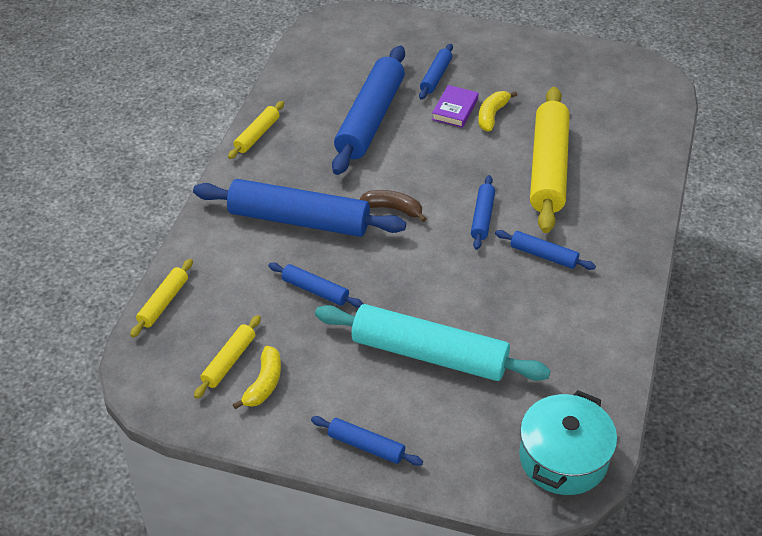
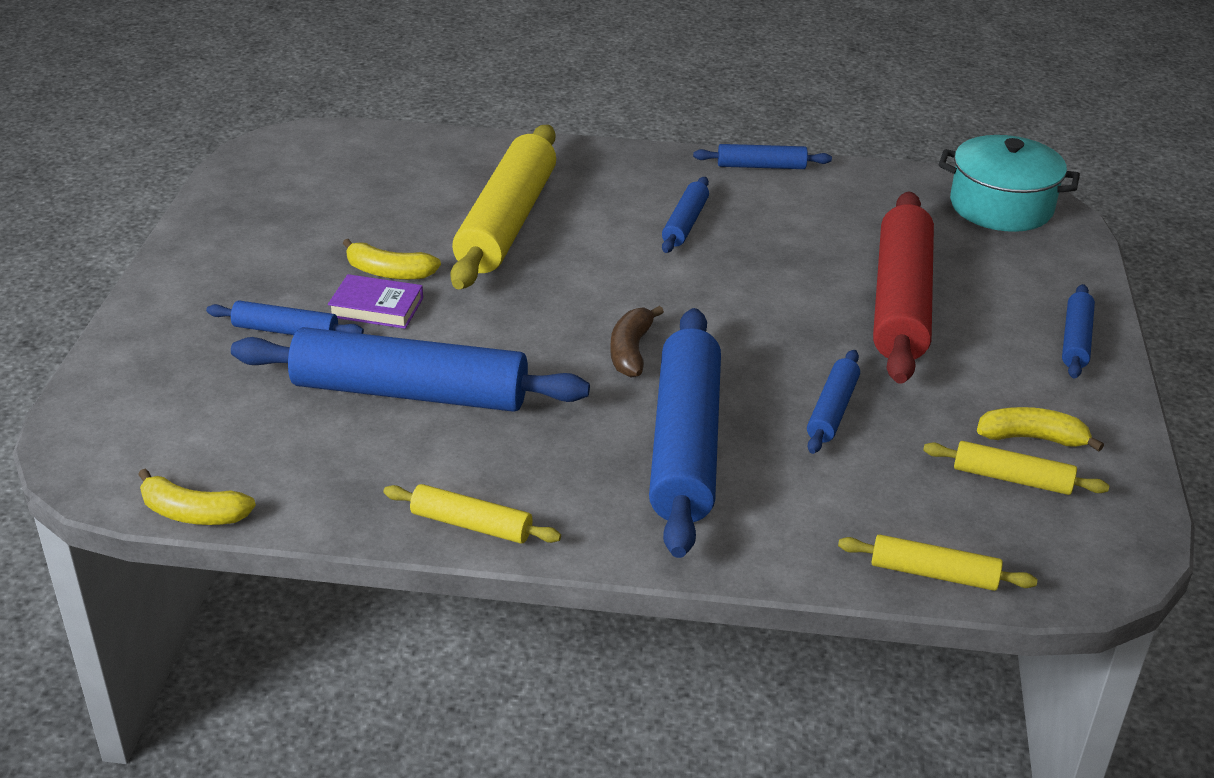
camera: 100 degrees left, 10 degrees down
turquoise rolling pin [315,304,551,381] -> red rolling pin [873,191,934,384]
blue rolling pin [471,175,495,250] -> blue rolling pin moved to [693,144,832,169]
yellow rolling pin [530,87,570,233] -> yellow rolling pin turned 75 degrees counterclockwise [450,125,556,289]
none -> yellow banana [138,469,256,525]

